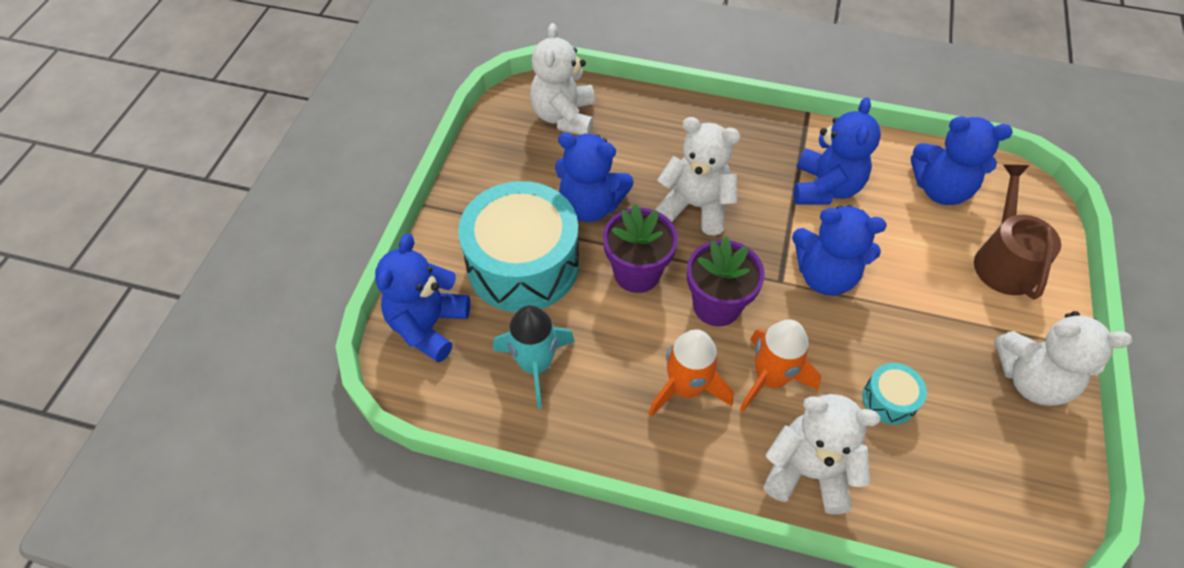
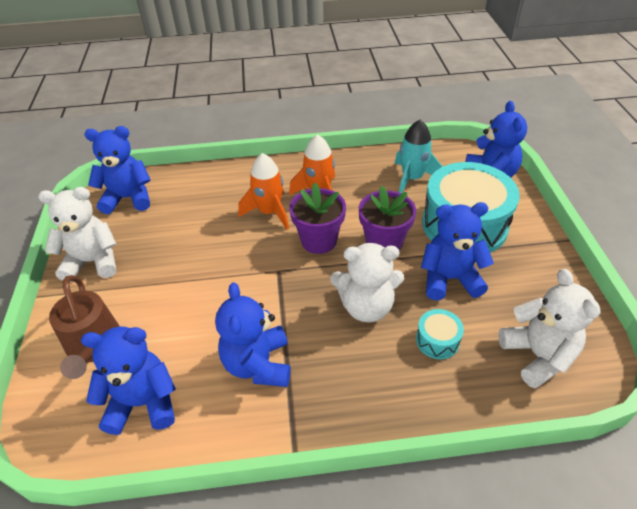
camera: 160 degrees right, 10 degrees down
white teddy bear [763,394,881,514] -> none
blue teddy bear [792,205,887,296] -> blue teddy bear moved to [84,126,151,214]
turquoise drum [862,363,927,425] -> turquoise drum moved to [416,309,464,359]

